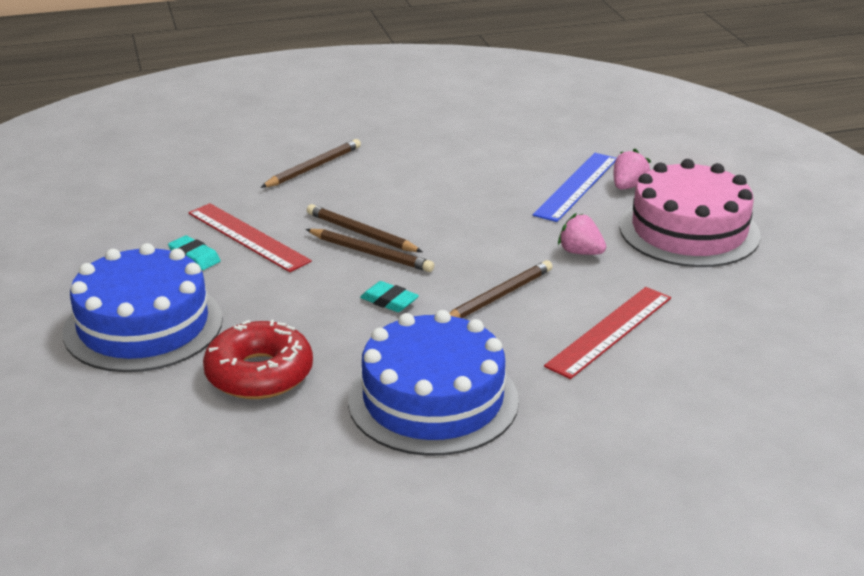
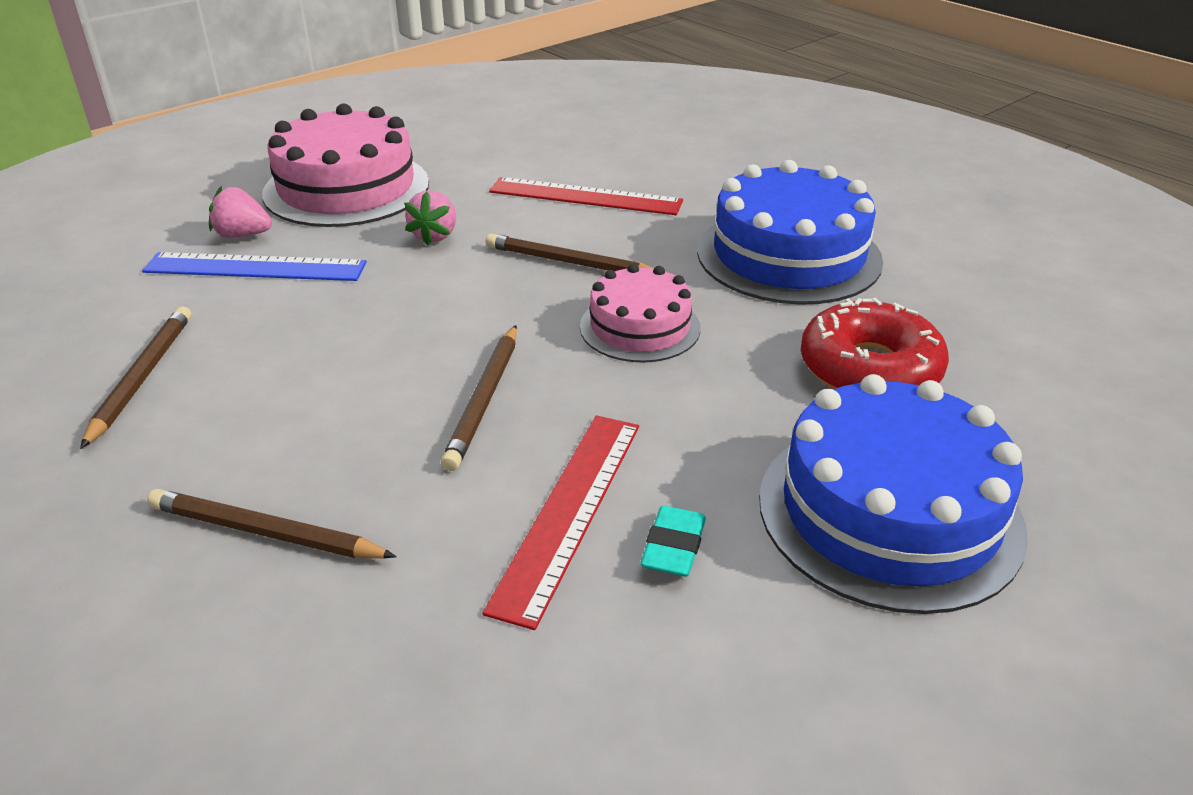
camera: 115 degrees left, 5 degrees up
brown pencil [306,229,434,272] -> brown pencil moved to [80,306,191,449]
turquoise eraser [360,281,419,312] -> pink cake [580,264,701,362]

